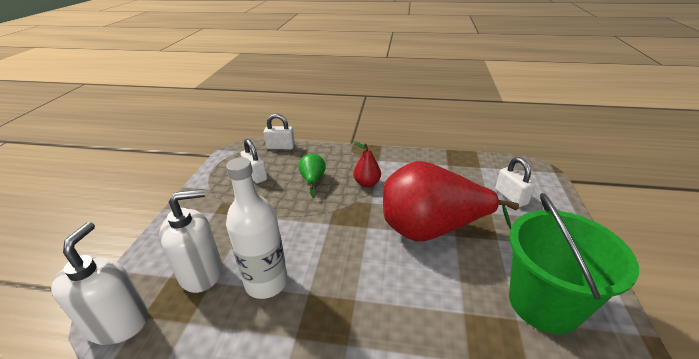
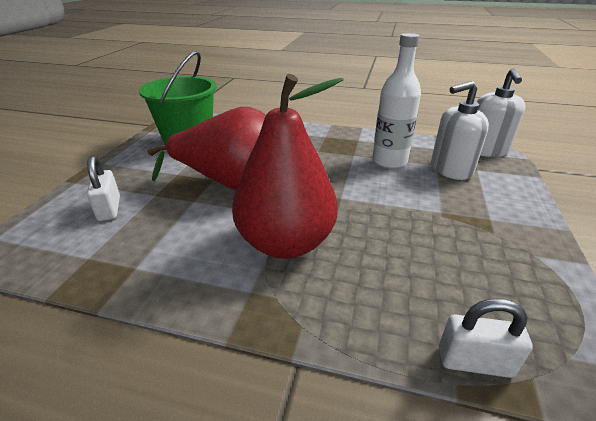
camera: 175 degrees left, 0 degrees up
white padlock [240,139,267,183] -> none
green pear [299,154,326,198] -> none
red pear [353,141,381,187] -> red pear [232,74,344,259], size x2.34

